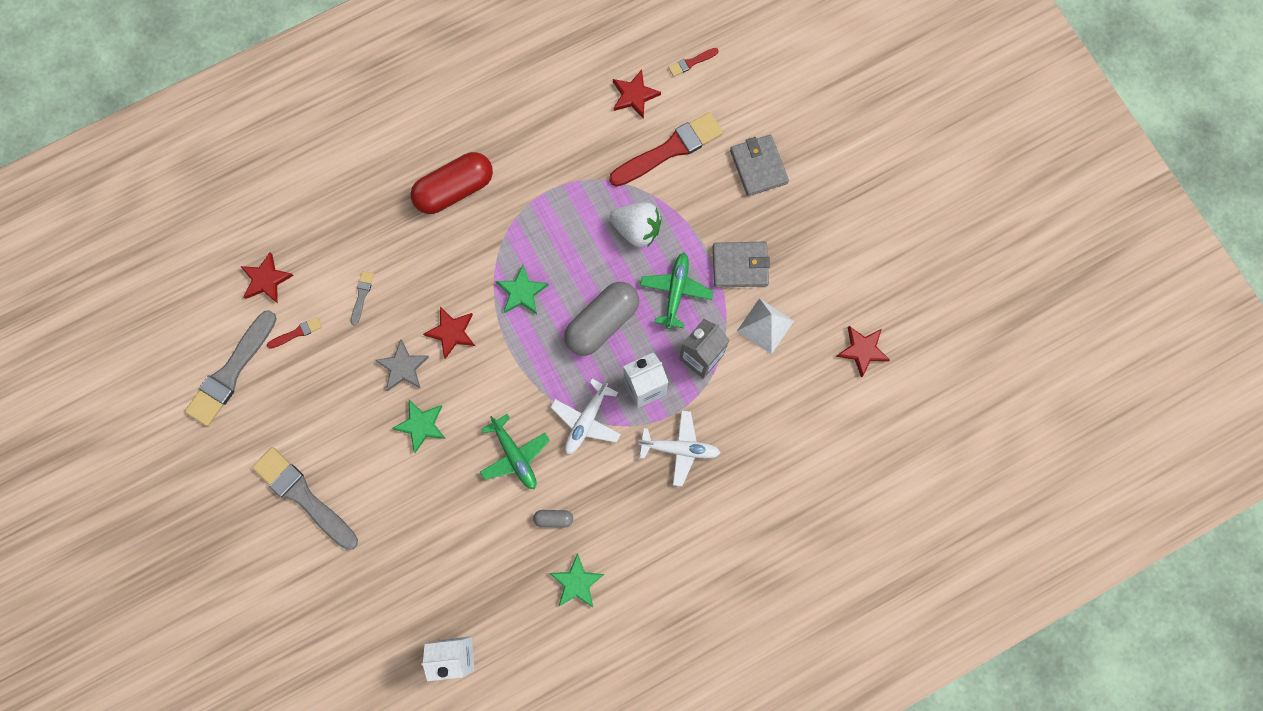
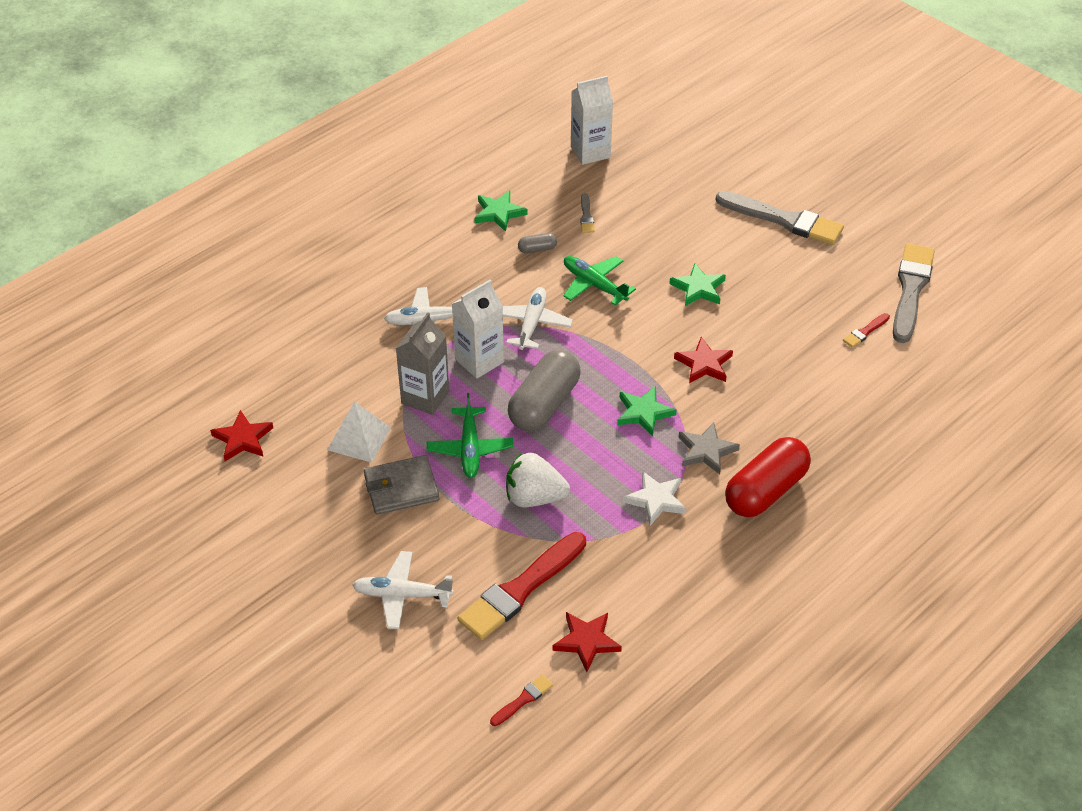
camera: 165 degrees right, 30 degrees down
red star [240,252,294,303] -> none
grey brush [351,271,374,326] -> grey brush moved to [580,193,595,233]
grey star [375,339,429,391] -> grey star moved to [679,423,740,475]
grey wallet [730,135,789,196] -> white plane [353,551,454,629]
none -> white star [623,471,686,526]

